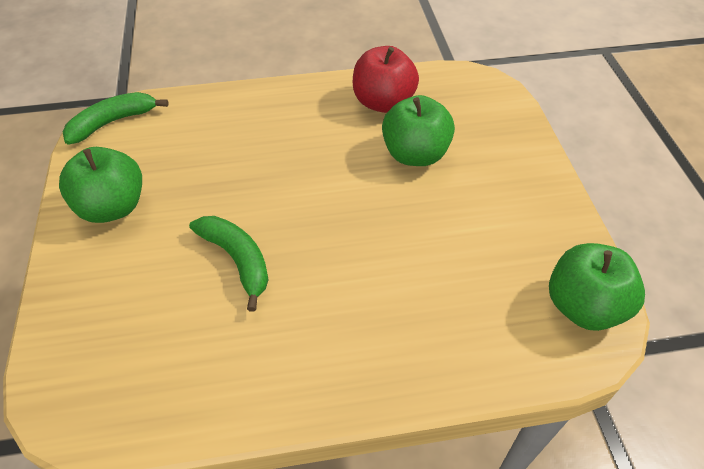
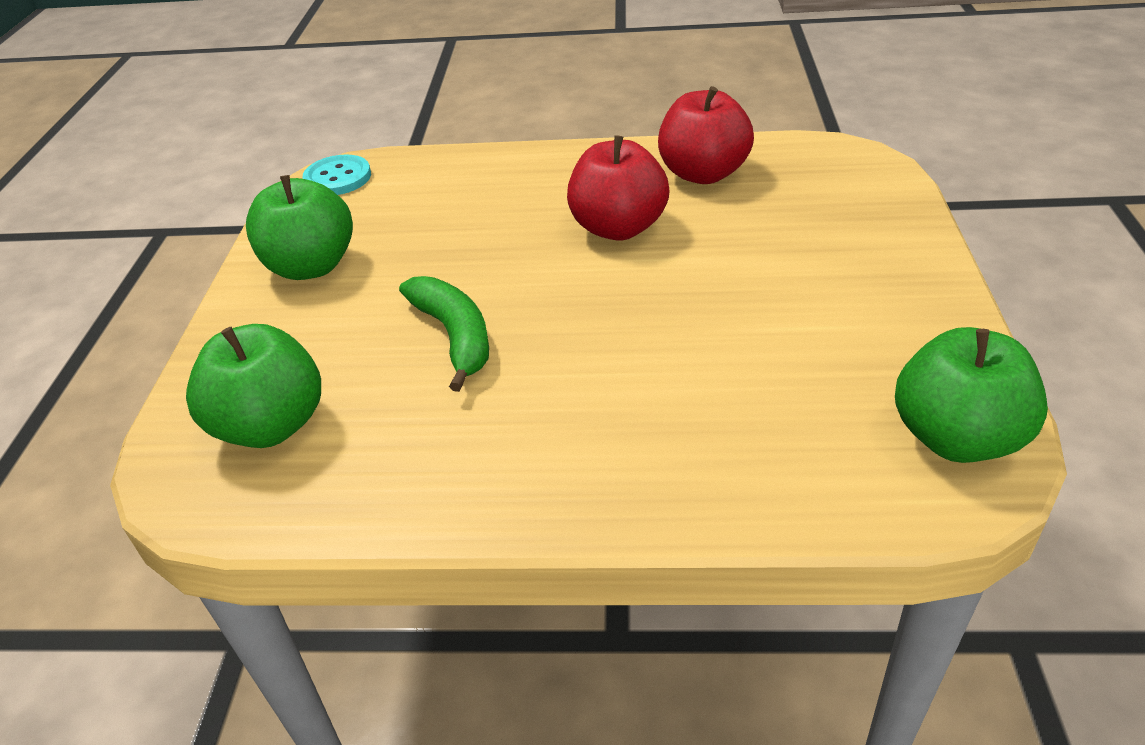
camera: 15 degrees right, 10 degrees down
green banana [63,92,169,144] -> turquoise button [303,154,371,195]
green apple [382,95,455,166] -> green apple moved to [186,324,321,448]
none -> red apple [567,135,669,240]

